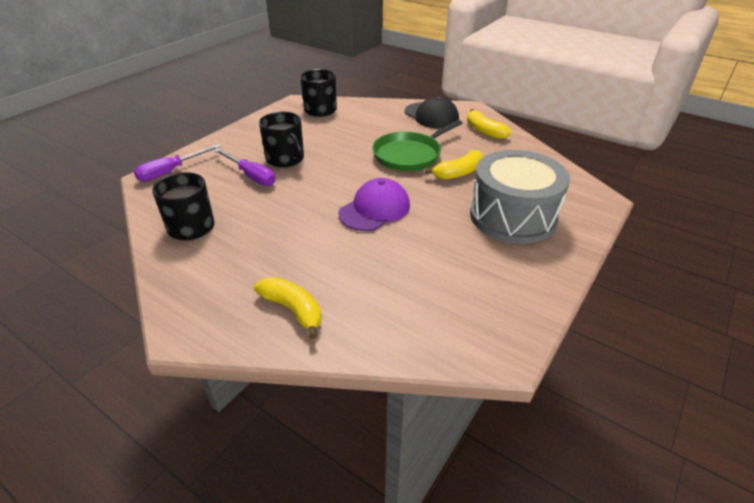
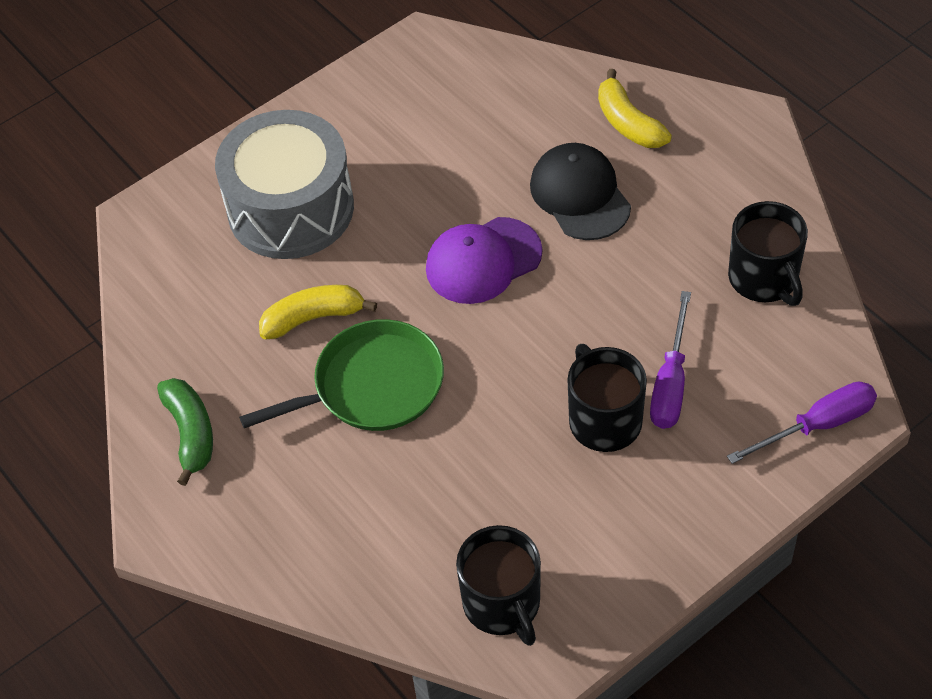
camera: 160 degrees left, 15 degrees up
purple screwdriver [214,149,276,186] -> purple screwdriver turned 135 degrees counterclockwise [650,291,691,429]
black cap [405,97,459,128] -> black cap moved to [530,143,631,240]
yellow banana [467,109,512,139] -> green banana [157,378,213,486]

